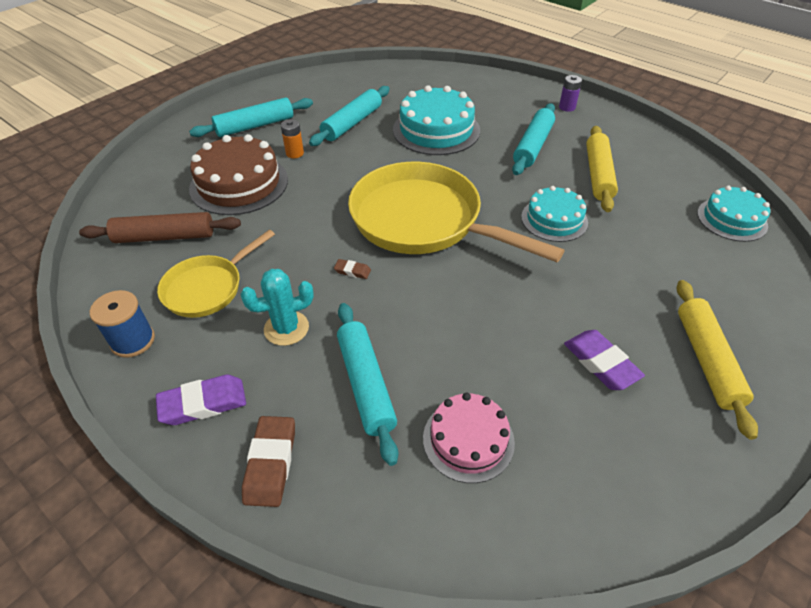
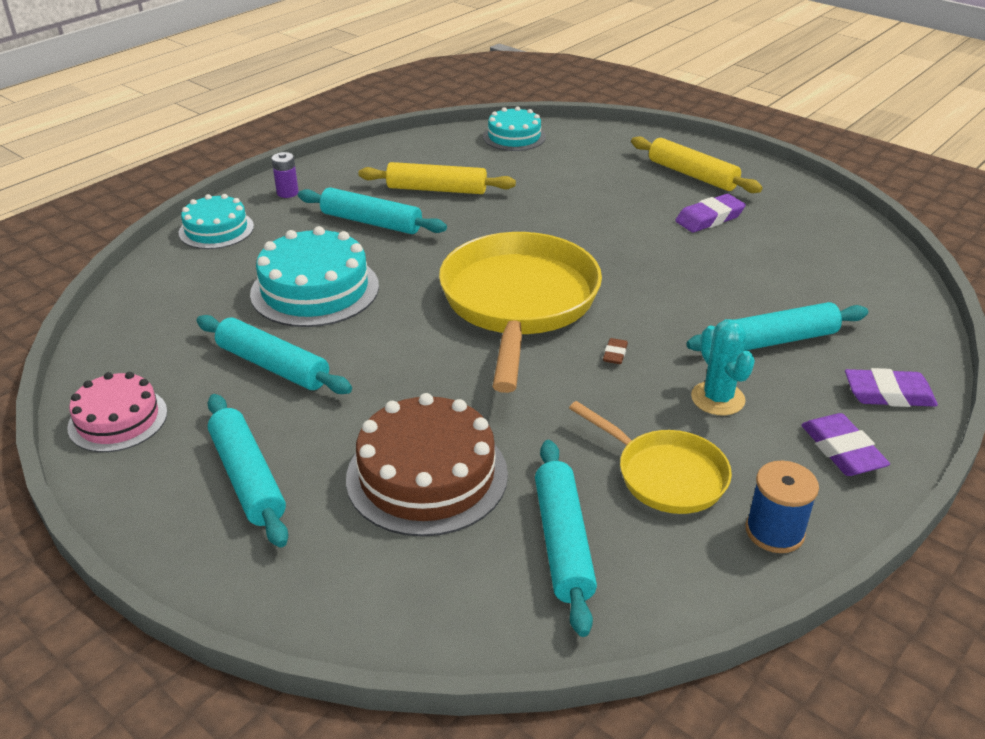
camera: 90 degrees left, 10 degrees down
brown rolling pin [79,212,241,243] -> turquoise rolling pin [535,440,597,637]
brown eraser [242,416,295,507] -> purple eraser [845,368,938,407]
orange battery [281,119,304,158] -> none
yellow pan [348,162,565,262] -> yellow pan turned 150 degrees clockwise [439,232,602,393]
pink cake [423,393,515,483] -> pink cake moved to [67,372,167,452]
turquoise cake [521,186,588,242] -> turquoise cake moved to [179,194,254,249]
yellow rolling pin [677,280,758,440] -> yellow rolling pin turned 45 degrees clockwise [631,136,763,193]

